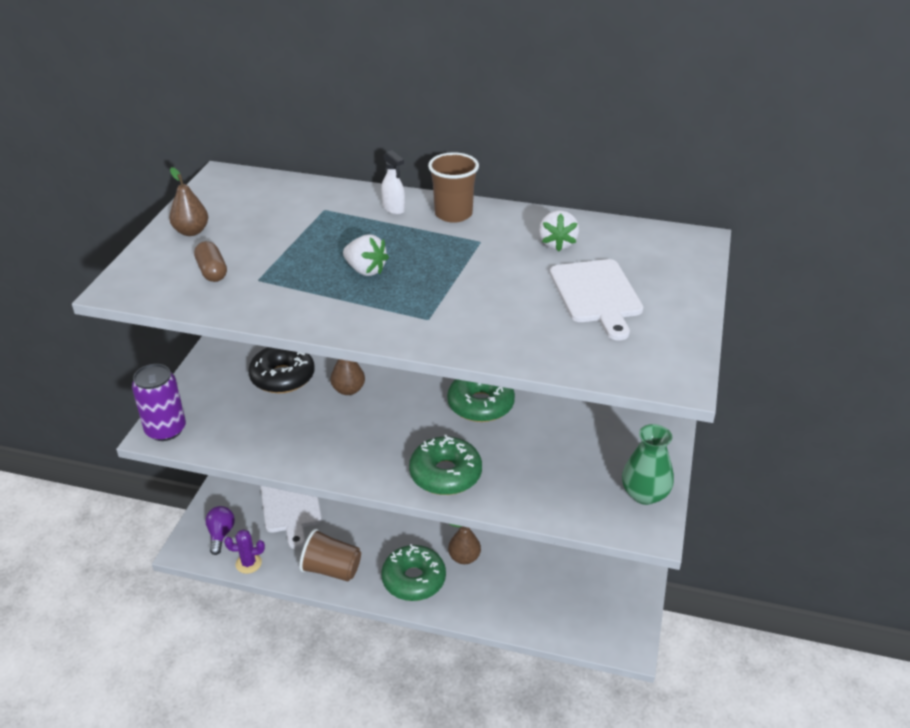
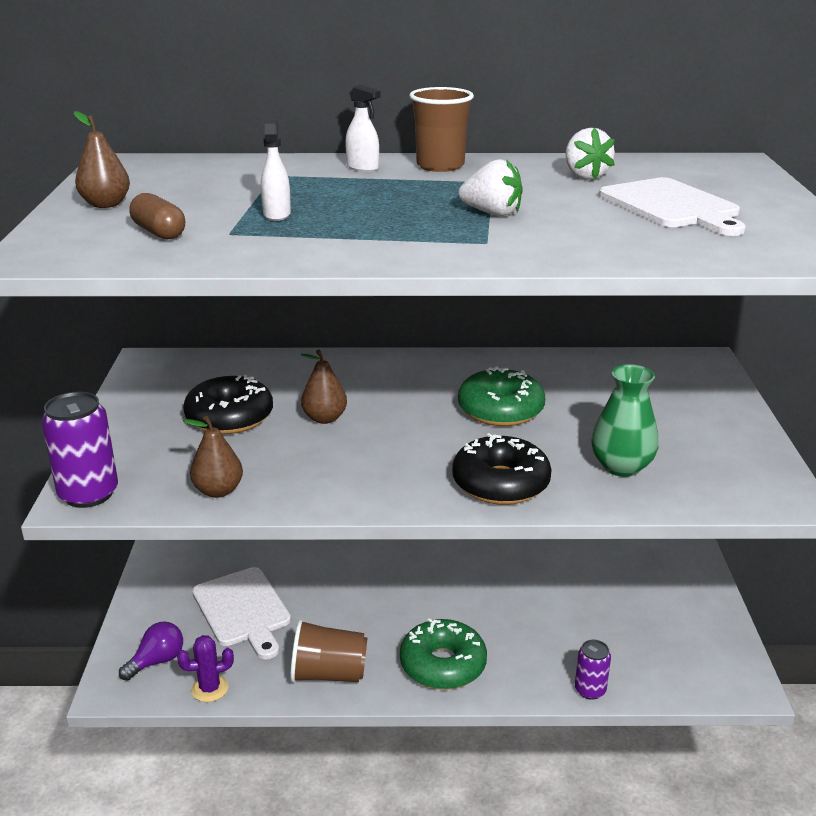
camera: 15 degrees left, 10 degrees down
purple light bulb [205,506,235,555] -> purple light bulb turned 60 degrees clockwise [119,621,183,681]
white strawberry [343,234,389,276] -> white strawberry moved to [458,159,523,216]
green donut [409,435,482,495] -> black donut [452,433,552,505]
brown pear [448,524,481,564] -> brown pear moved to [183,416,243,498]
green vase [622,424,674,505] -> green vase moved to [591,364,658,477]
none -> white spray bottle [261,120,291,221]
none -> purple can [575,640,611,700]

